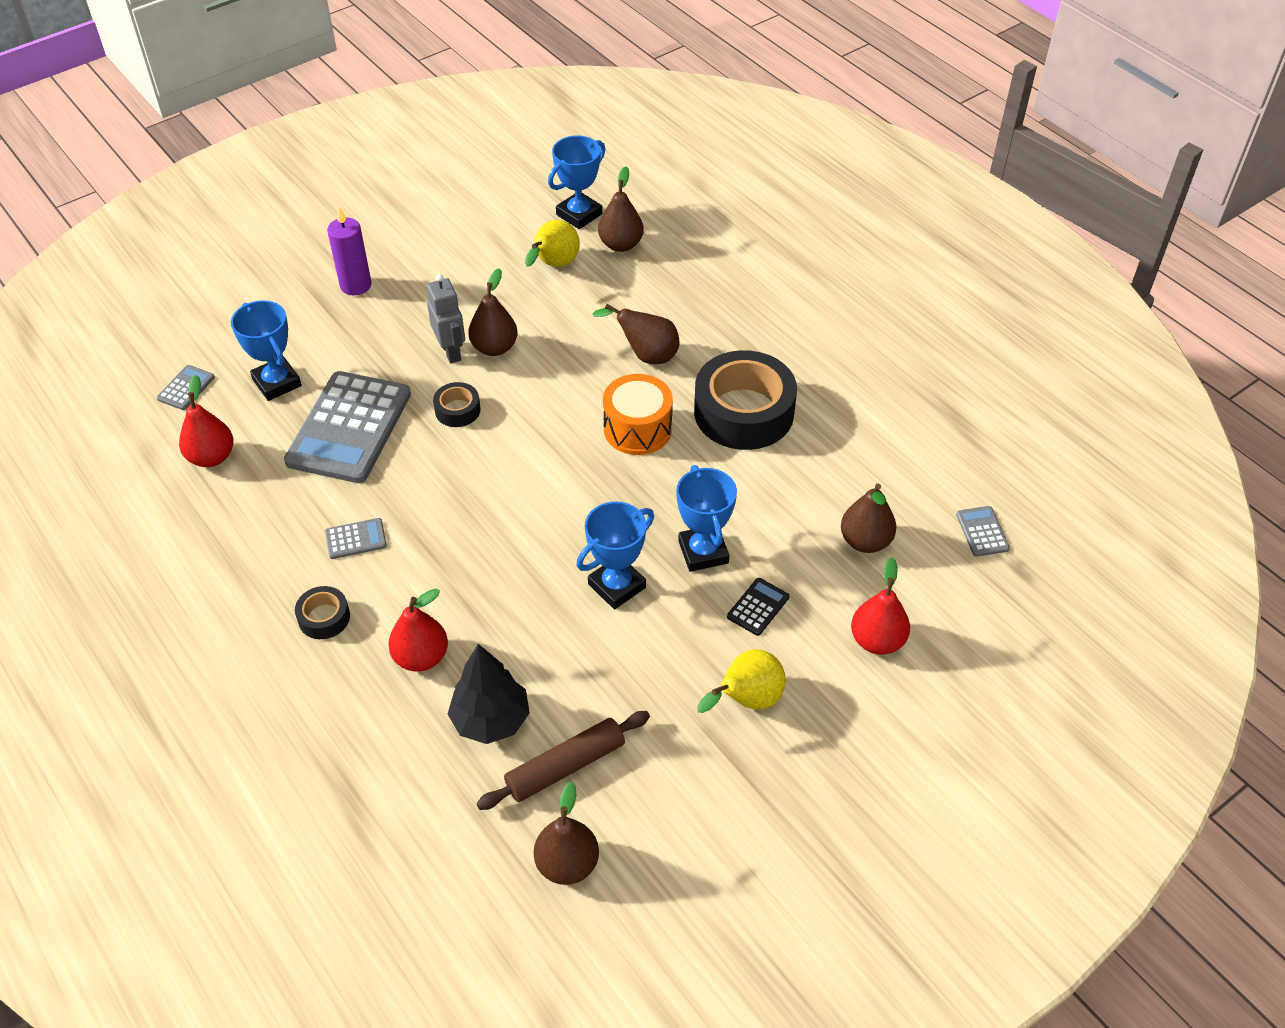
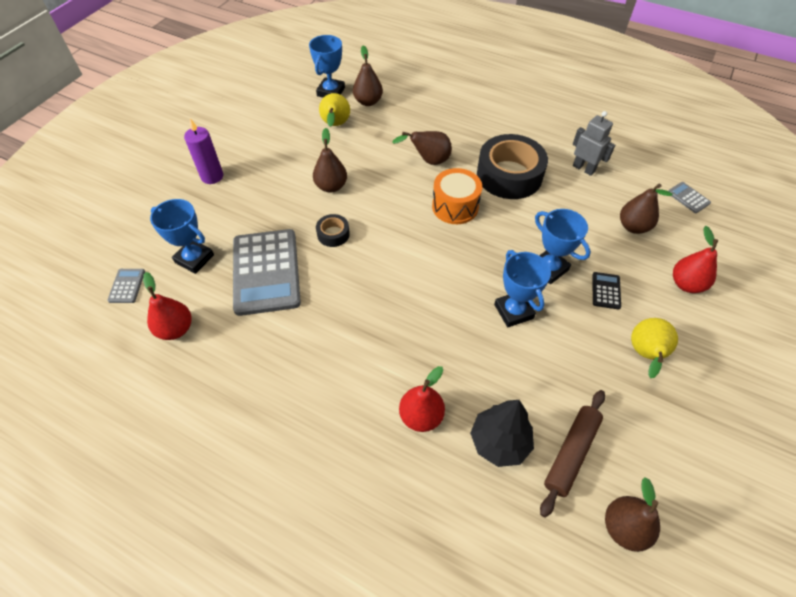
camera: 25 degrees left, 5 degrees up
black tape [295,586,350,639] -> none
grey calculator [325,518,387,559] -> none
grey robot [427,274,465,363] -> grey robot moved to [573,111,615,176]
blue trophy [576,501,654,609] -> blue trophy turned 45 degrees counterclockwise [494,250,551,327]

